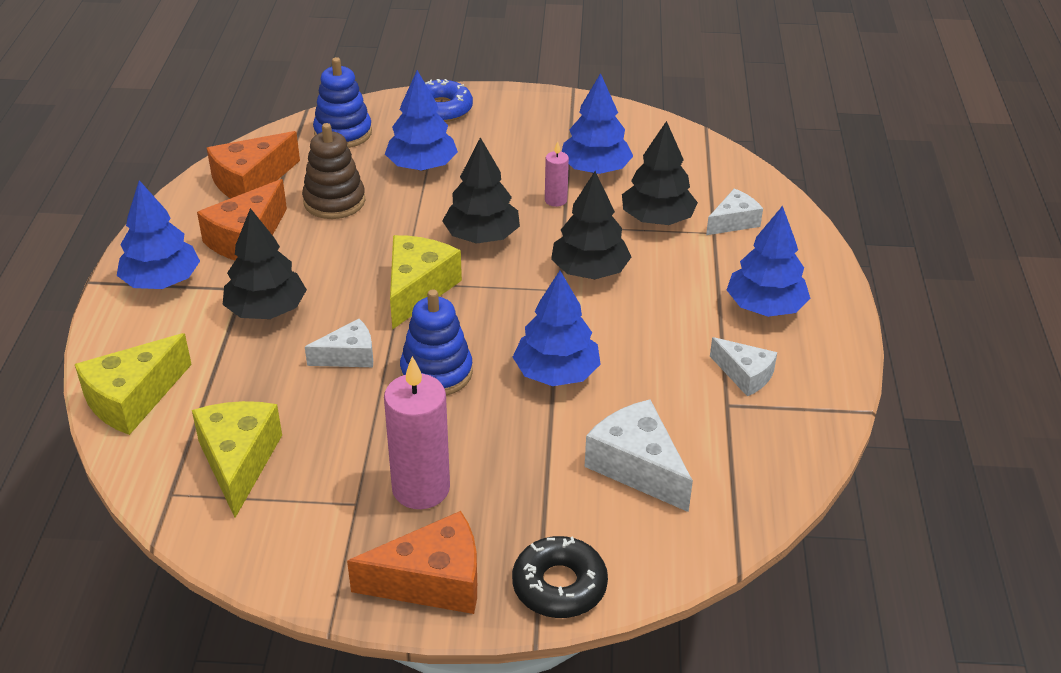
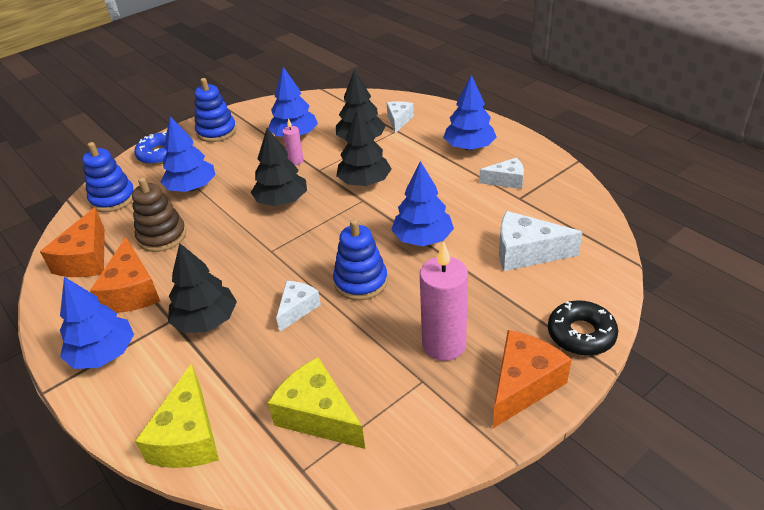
camera: 40 degrees left, 0 degrees up
yellow cheese [390,235,462,330] -> none
none -> blue stacking toy [195,78,237,142]

